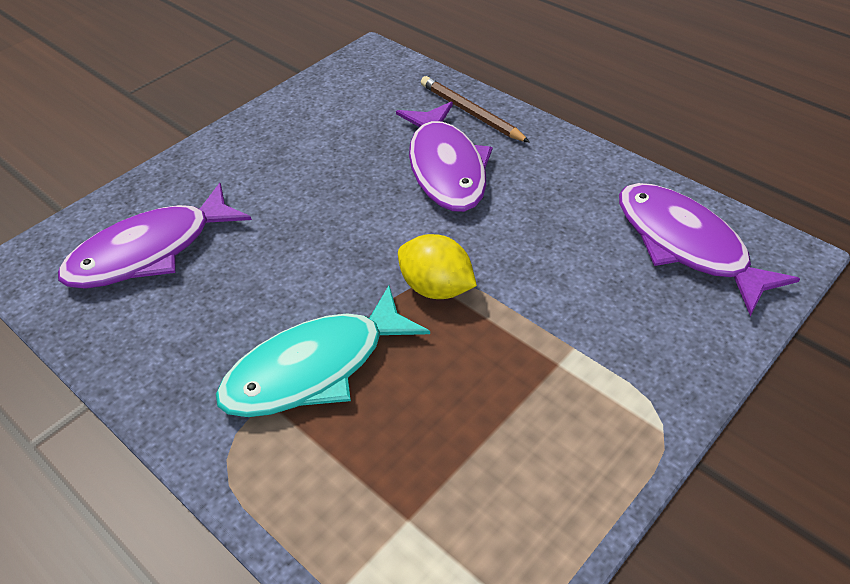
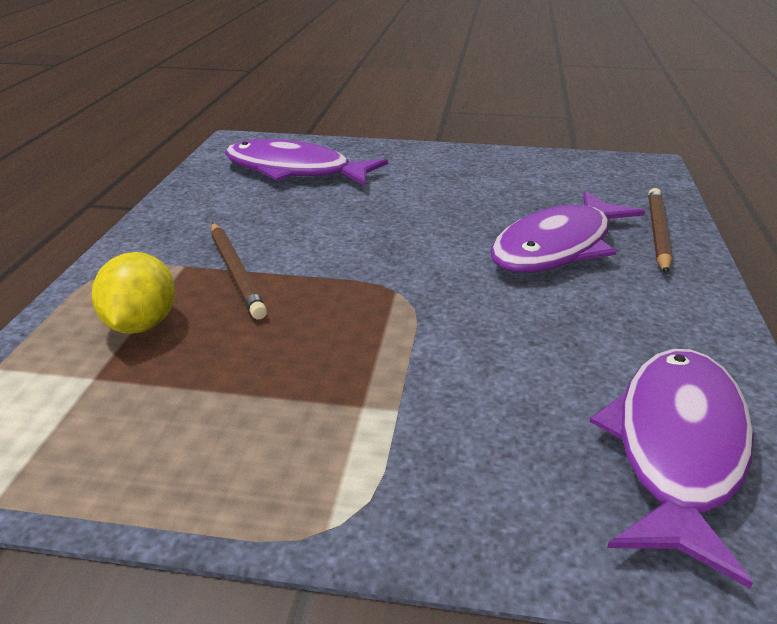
camera: 55 degrees right, 15 degrees down
turquoise fish [216,285,430,417] -> brown pencil [211,223,267,319]
yellow lemon [398,234,477,299] -> yellow lemon moved to [92,252,175,334]

